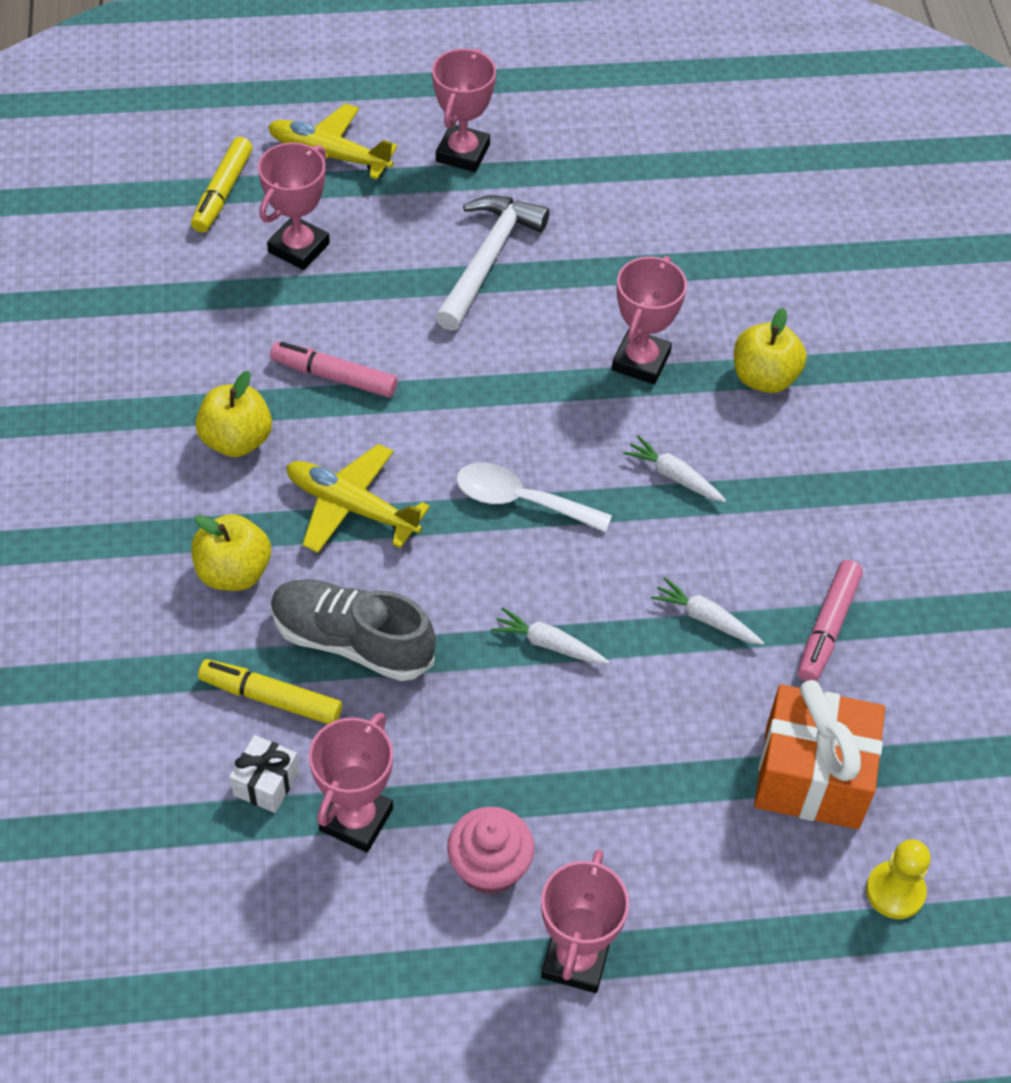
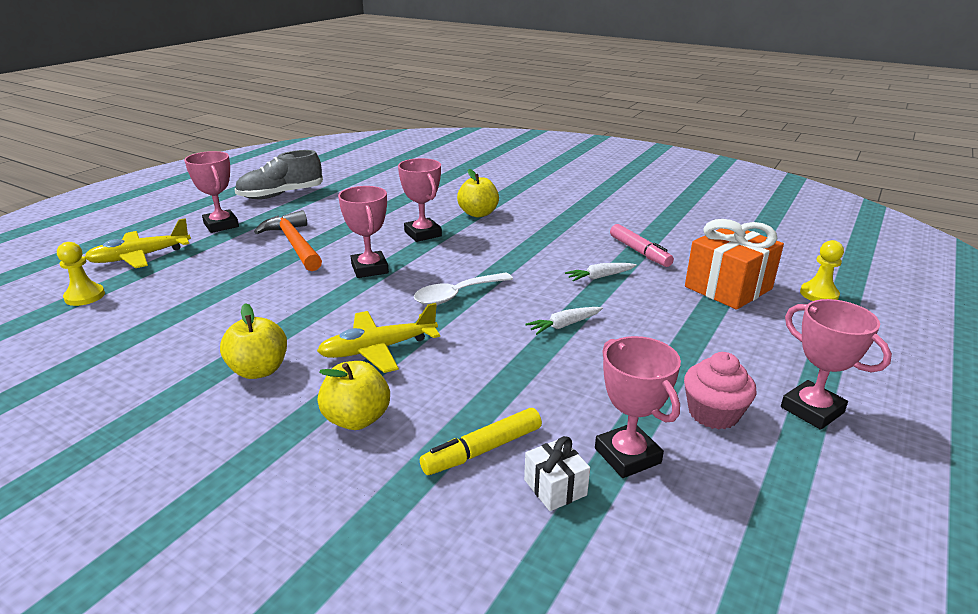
camera: 50 degrees left, 25 degrees down
yellow marker [191,137,253,233] -> yellow pawn [57,242,105,306]
pink trophy [258,142,330,270] -> pink trophy moved to [338,186,389,278]
pink marker [270,341,398,398] -> none
grey shoe [271,579,436,681] -> grey shoe moved to [234,150,323,199]
white hammer [435,195,550,331] -> orange hammer [254,210,322,271]
white carrot [623,436,726,502] -> none

